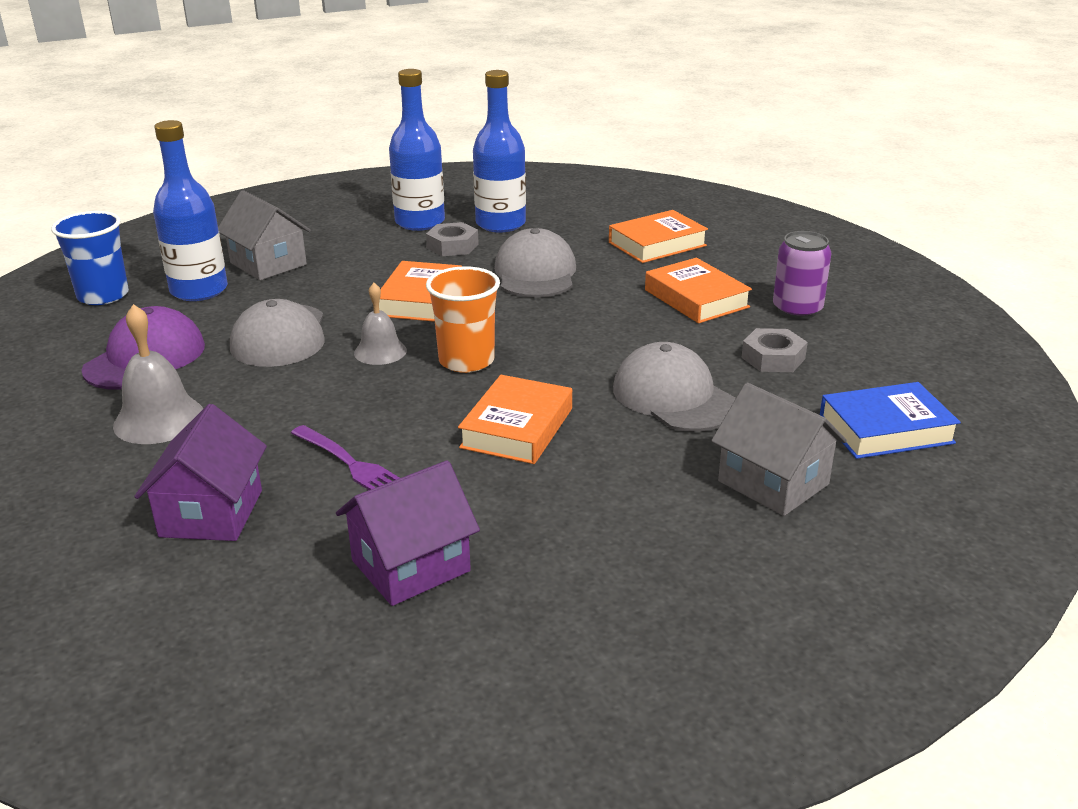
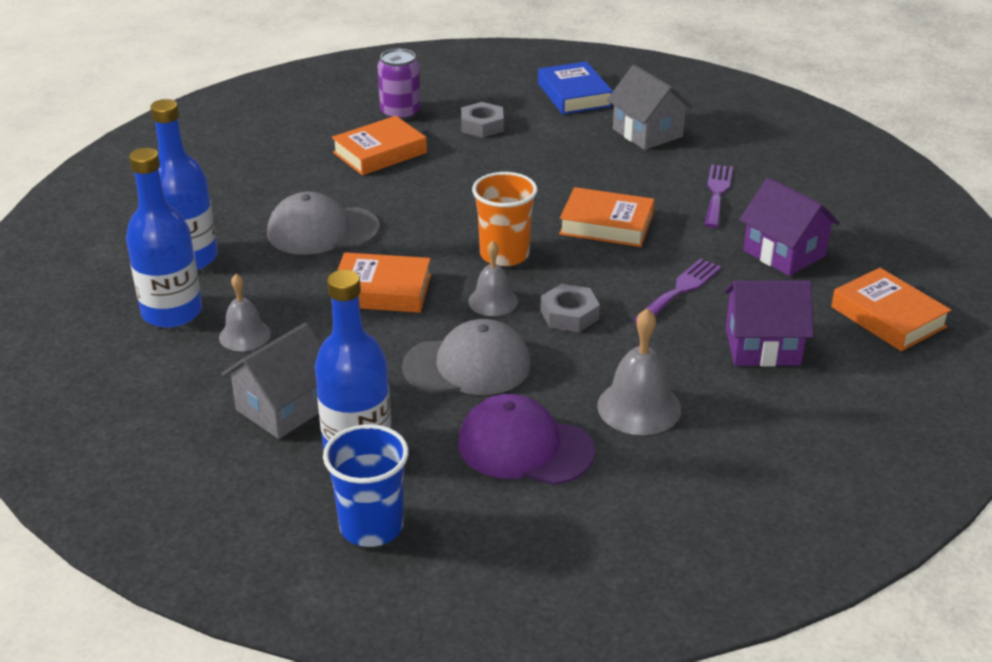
camera: 95 degrees left, 5 degrees up
grey nut [426,222,479,256] -> grey nut moved to [541,284,600,332]
orange book [609,210,708,263] -> orange book moved to [831,268,951,351]
grey cap [613,342,736,432] -> none
grey house [711,383,847,516] -> grey house turned 75 degrees counterclockwise [607,65,693,150]
none -> grey bell [219,274,271,351]
none -> purple fork [704,164,733,228]

